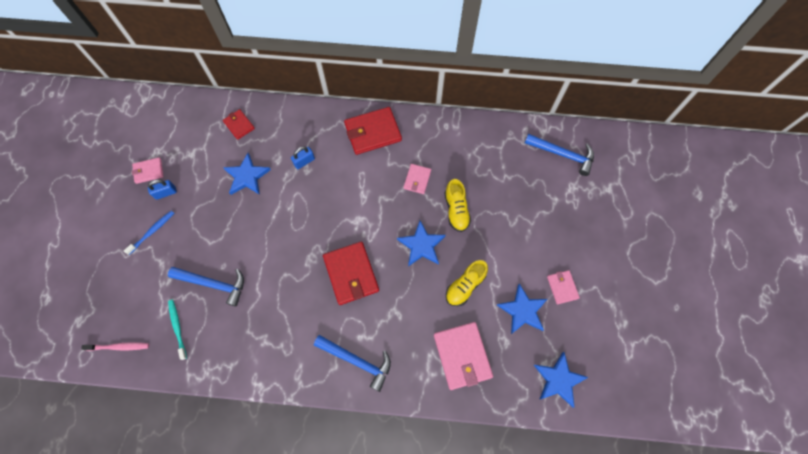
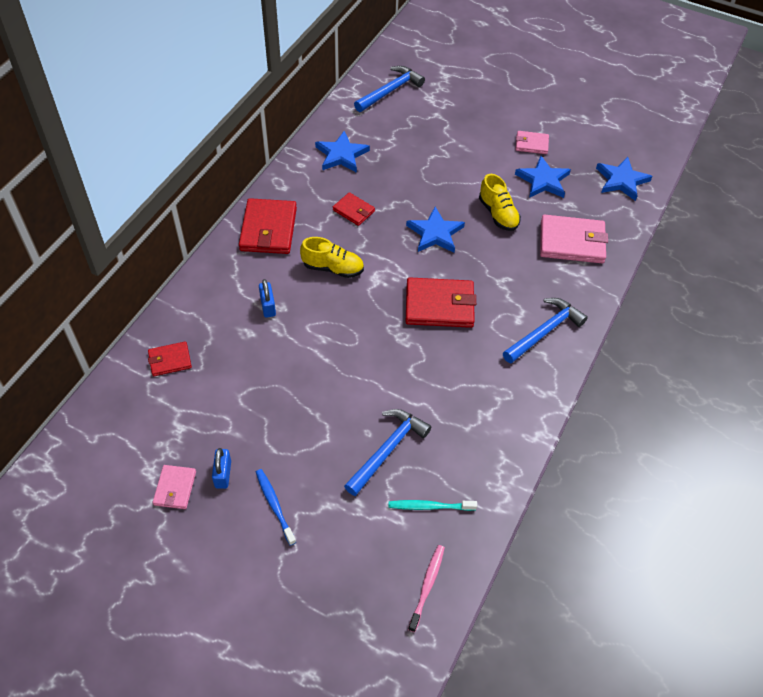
camera: 70 degrees left, 15 degrees down
blue star [223,153,271,195] -> blue star moved to [315,131,370,173]
pink wallet [404,164,431,194] -> red wallet [333,192,375,226]
yellow shoe [445,179,471,232] -> yellow shoe moved to [300,237,364,278]

